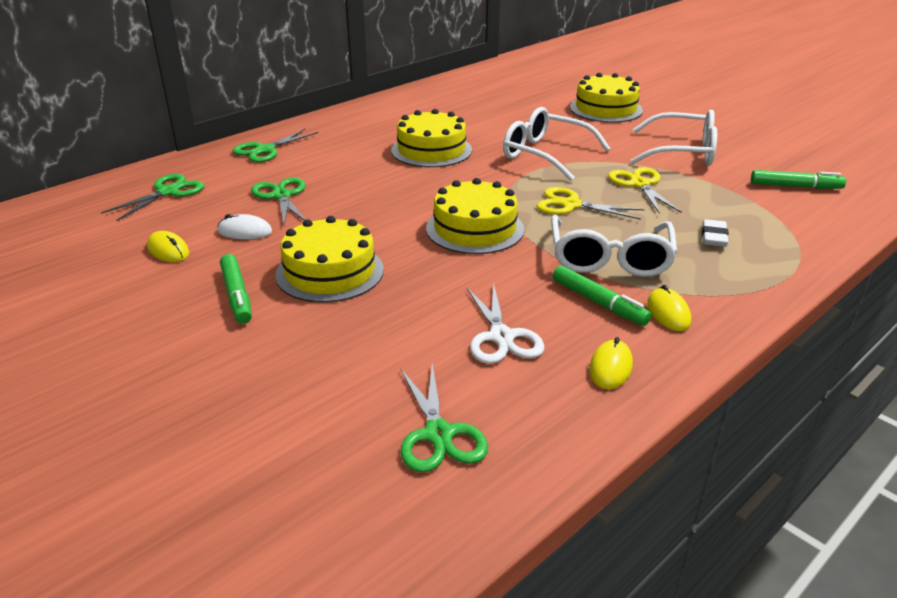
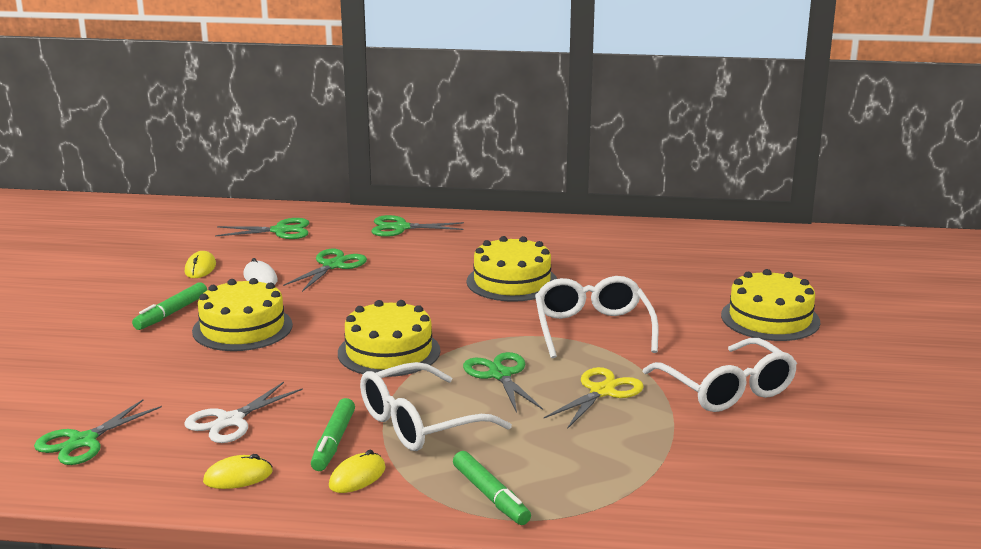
camera: 50 degrees right, 10 degrees down
yellow scissors [537,187,645,220] -> green scissors [463,352,543,413]
white eraser [702,219,729,247] -> none
green marker [751,170,846,189] -> green marker moved to [453,451,531,525]

